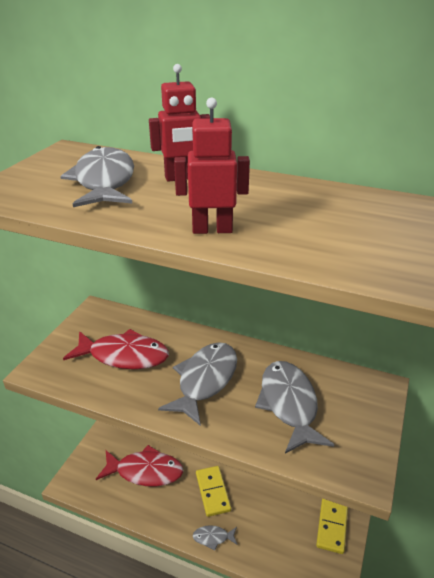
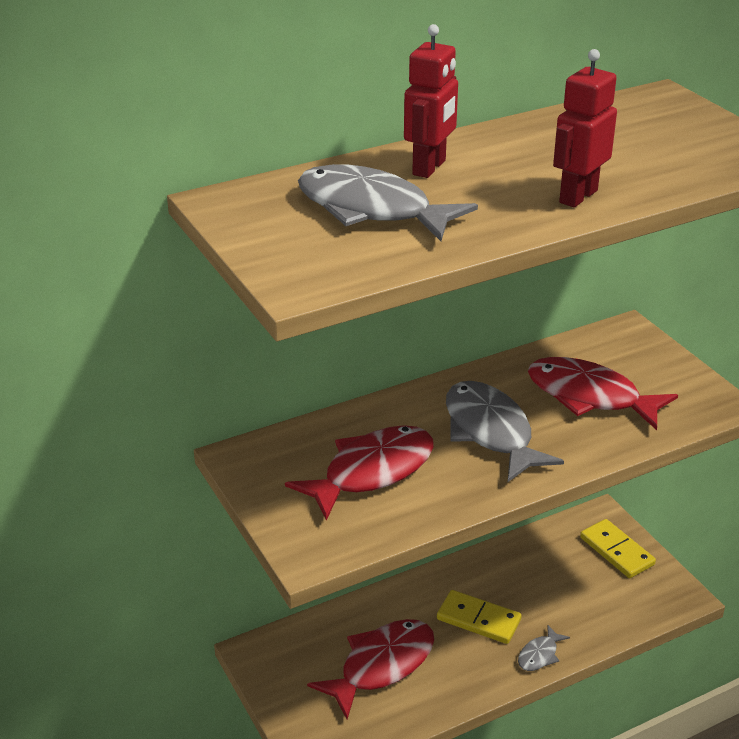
camera: 50 degrees left, 0 degrees up
grey fish [255,361,334,454] -> red fish [528,357,678,430]

